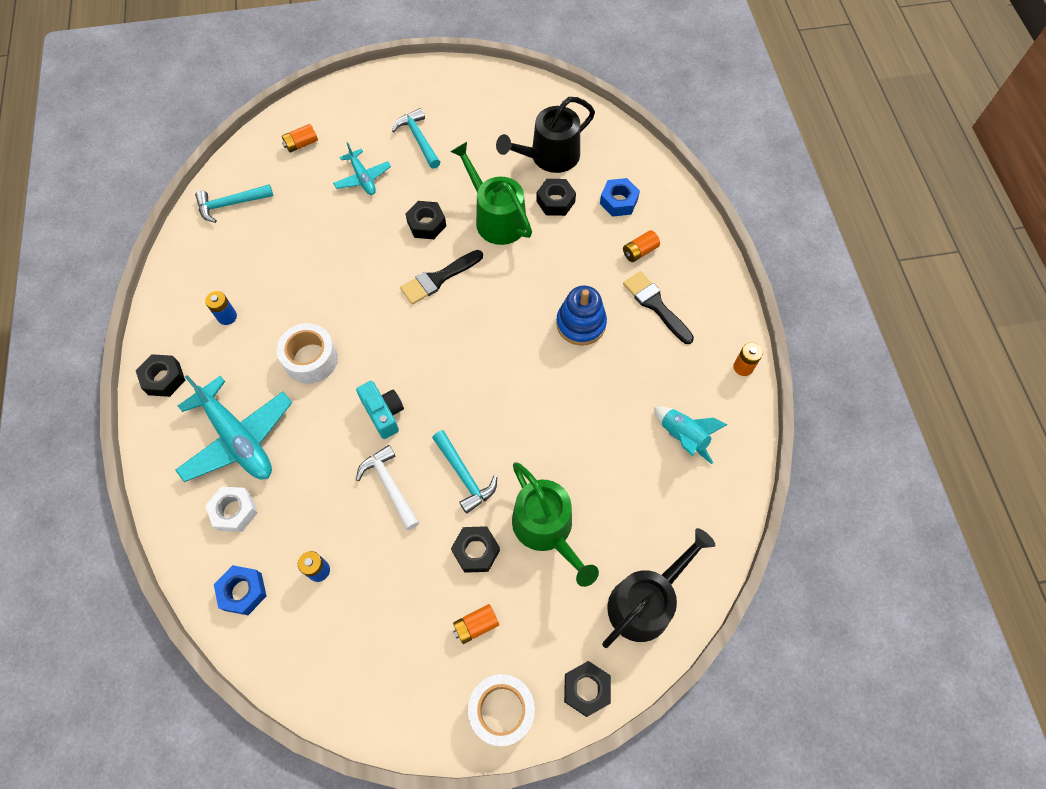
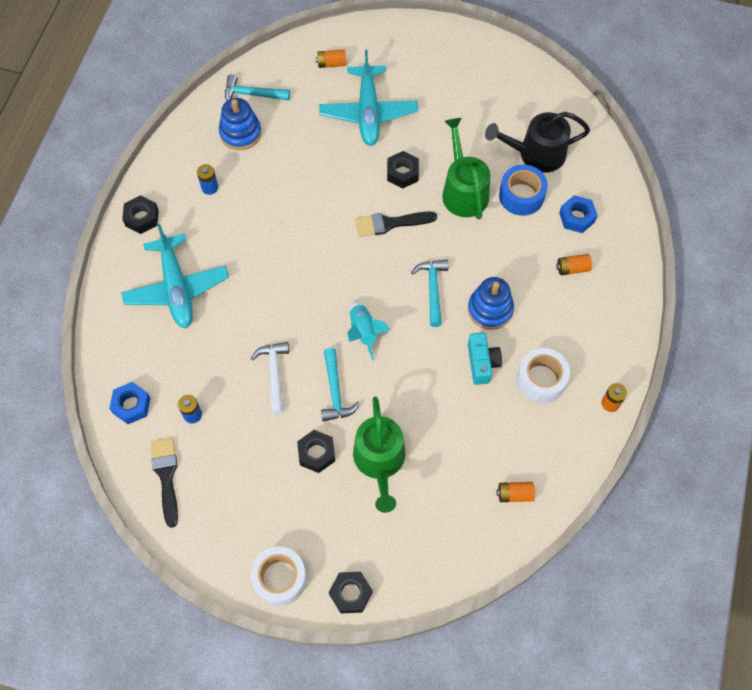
camera: 25 degrees right, 0 degrees up
white nut [205,487,258,532] -> none
white tape [277,323,338,384] -> white tape moved to [517,348,570,403]
turquoise plane [333,142,391,195] -> turquoise plane [319,50,418,146], size x1.82
turquoise camera [356,381,404,439] -> turquoise camera moved to [468,333,502,385]
turquoise hammer [392,108,440,169] -> turquoise hammer moved to [411,260,448,327]
orange battery [453,604,499,644] -> orange battery moved to [496,482,535,502]
black nut [536,179,576,216] -> blue tape [499,165,548,216]
black watering can [602,528,715,648] -> none
black brush [623,271,694,344] -> black brush moved to [150,438,178,528]
turquoise rocket [654,407,728,464] -> turquoise rocket moved to [347,300,390,361]
none -> blue stacking toy [219,98,261,150]

